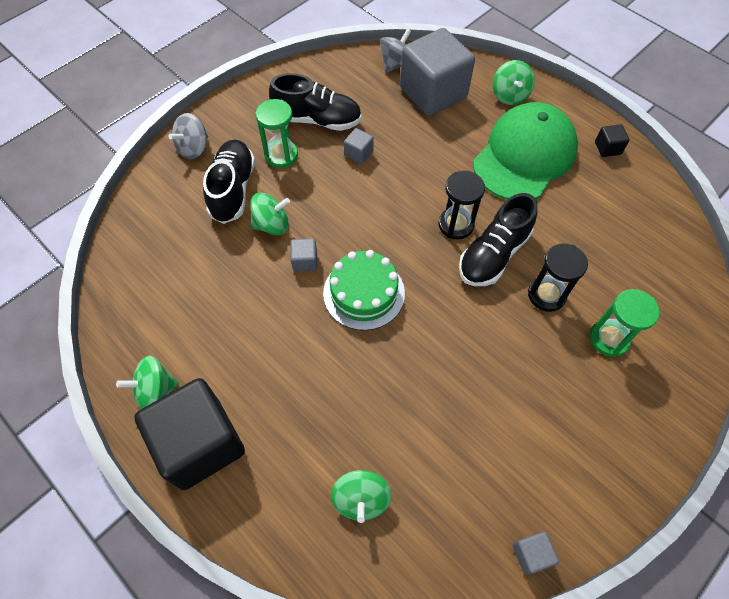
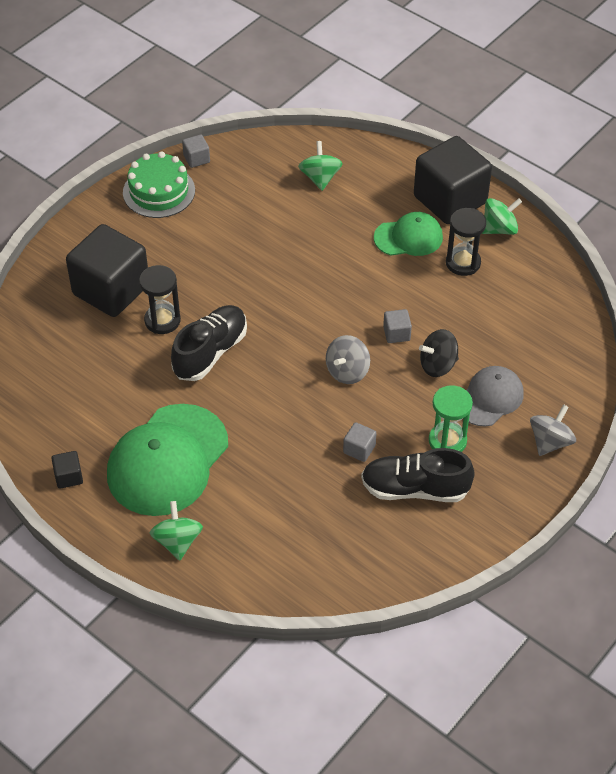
camera: 175 degrees right, 10 degrees down
black shoe [203,140,255,224] -> grey cap [466,366,524,426]
green spinning top [250,193,290,235] -> black spinning top [419,329,459,377]
green cake [323,250,405,330] -> green cake moved to [123,151,195,218]
grey spinning top [380,28,411,72] -> grey spinning top moved to [326,335,370,384]
grey cube [400,28,475,116] -> none
black hourglass [438,170,485,240] -> black hourglass moved to [446,208,486,276]
green hourglass [590,289,660,357] -> black cube [66,224,148,317]
none -> green cap [374,212,443,256]

